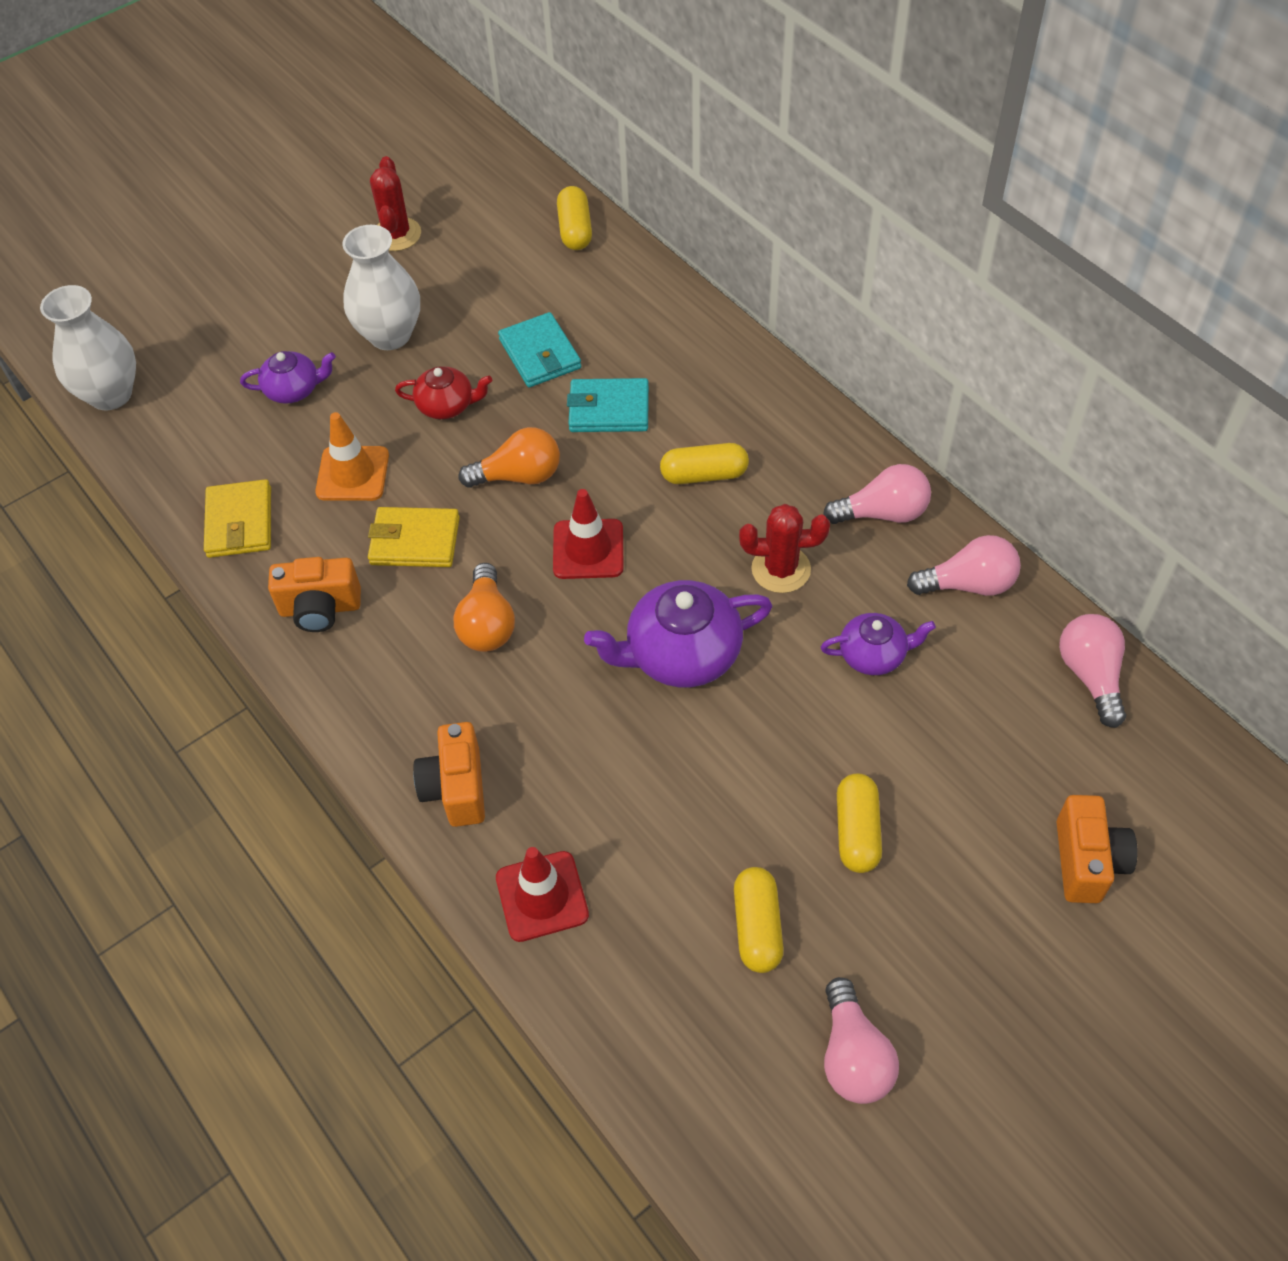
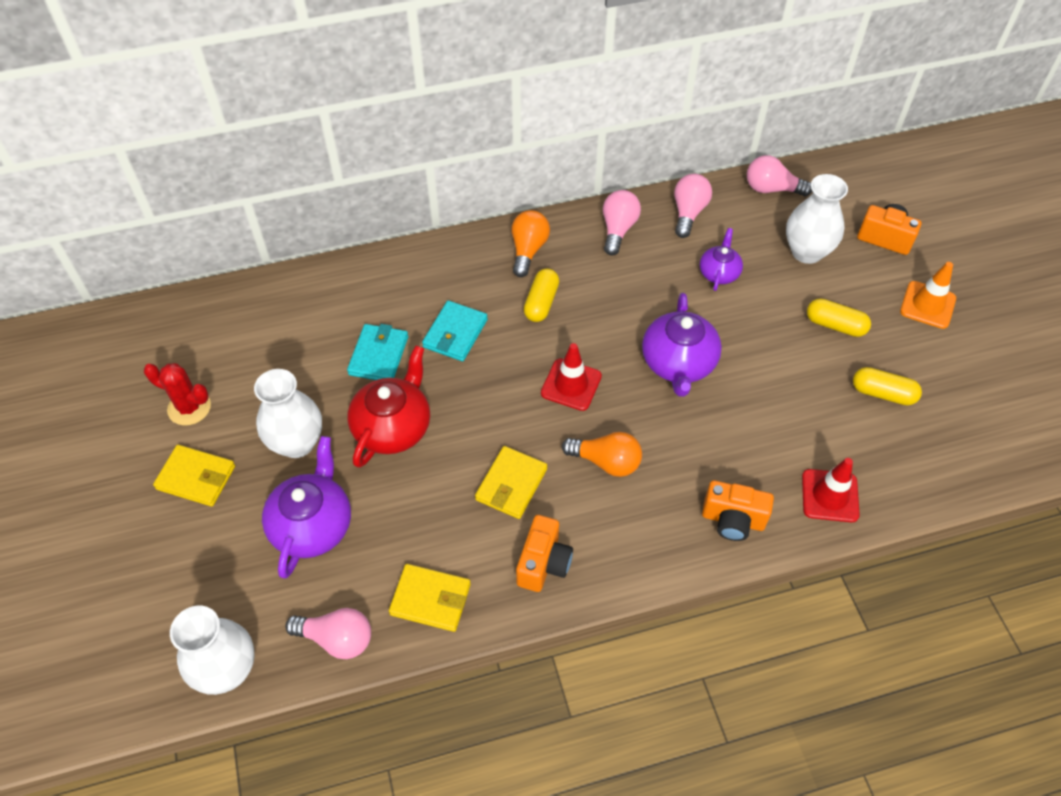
camera: 70 degrees left, 0 degrees up
purple teapot [240,351,336,404] -> purple teapot [262,436,351,579], size x1.71
orange traffic cone [315,412,389,501] -> orange traffic cone moved to [900,262,956,329]
red teapot [395,366,492,419] -> red teapot [347,345,430,468], size x1.71
orange light bulb [458,427,560,488] -> orange light bulb moved to [512,210,550,277]
turquoise wallet [498,312,581,387] -> turquoise wallet turned 75 degrees counterclockwise [347,324,408,380]
yellow capsule [557,186,592,250] -> none
red cactus [739,504,830,593] -> none
pink light bulb [824,977,899,1104] -> pink light bulb moved to [285,608,371,659]
none -> yellow wallet [153,445,235,507]
none -> white vase [786,174,848,264]

